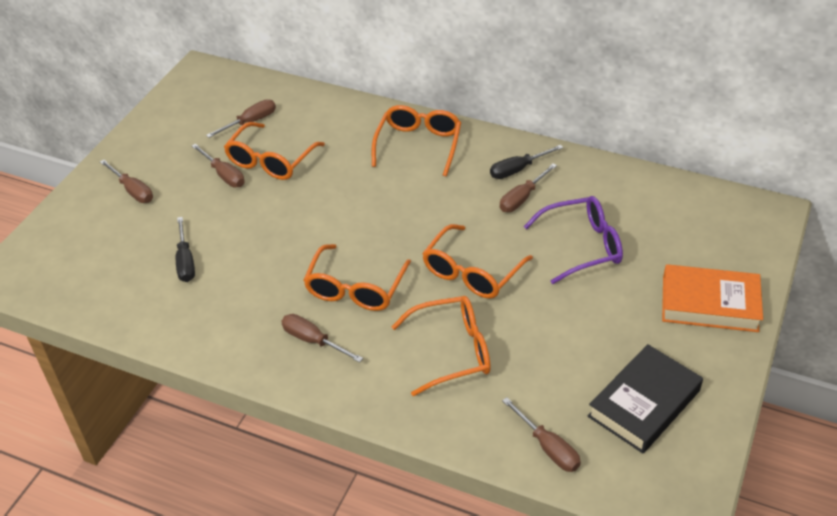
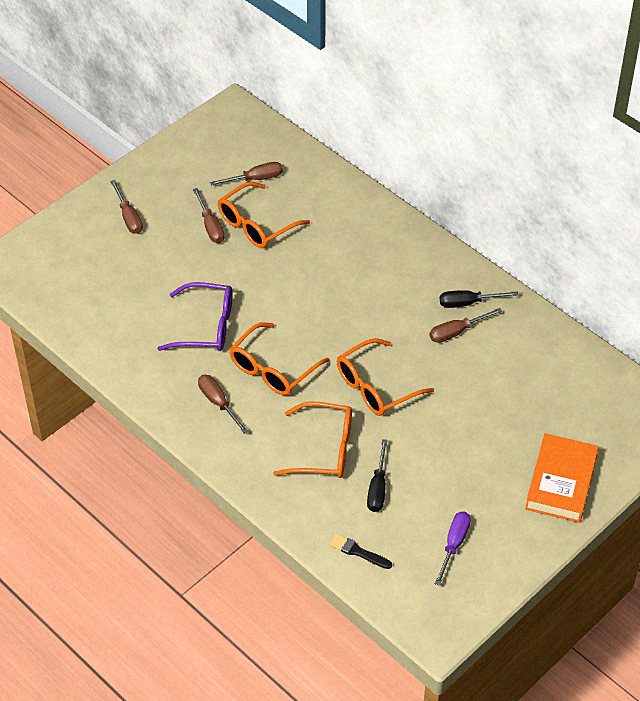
camera: 20 degrees right, 5 degrees up
black screwdriver [176,217,195,282] -> black screwdriver moved to [367,439,388,512]
orange glasses [372,105,461,177] -> none
brown screwdriver [502,397,581,472] -> black brush [329,534,392,569]
purple glasses [524,196,623,284] -> purple glasses moved to [157,282,232,351]
black book [588,344,703,453] -> purple screwdriver [435,512,471,586]
orange book [662,264,763,332] -> orange book turned 75 degrees clockwise [525,433,599,523]

